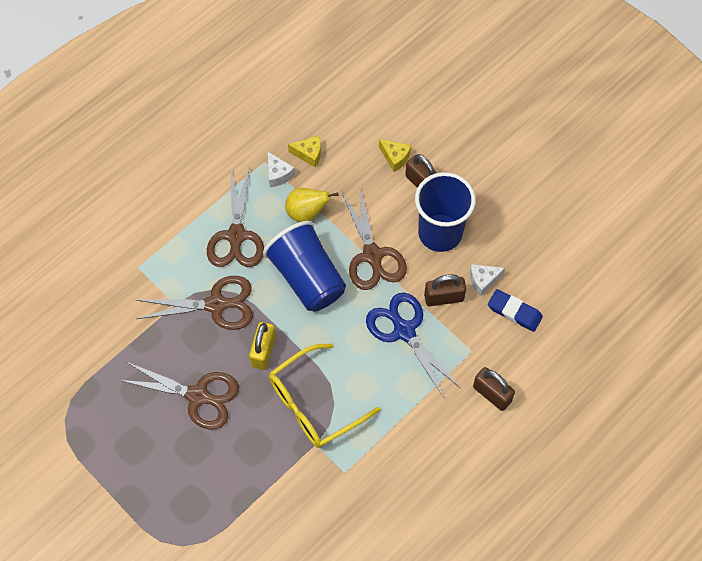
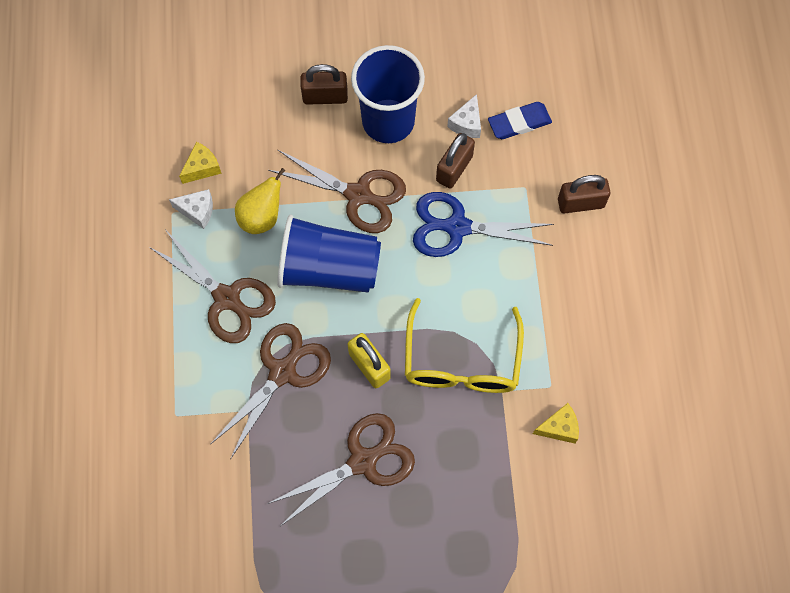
camera: 50 degrees left, 5 degrees up
yellow cheese [379,139,411,172] -> yellow cheese moved to [533,403,579,444]

